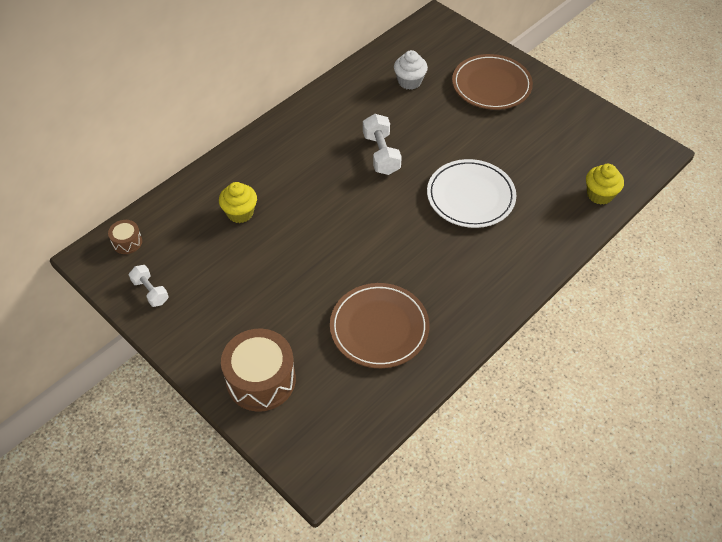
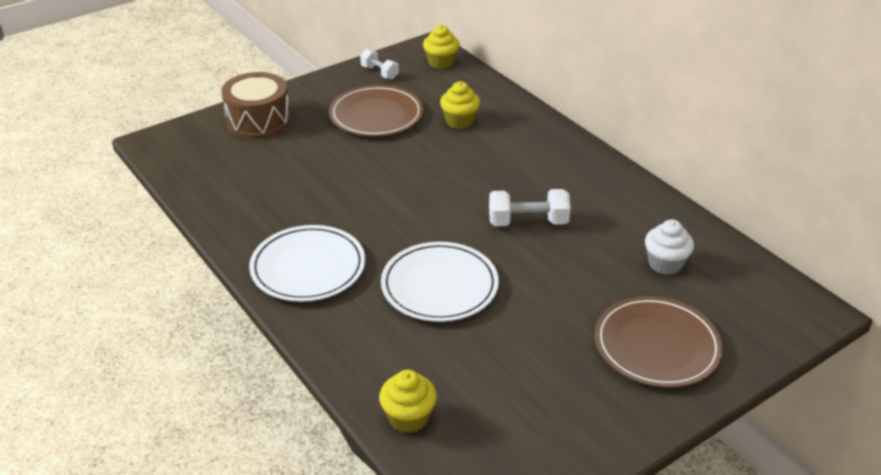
camera: 100 degrees right, 15 degrees down
brown drum [108,220,142,254] -> yellow cupcake [423,25,460,69]
white dumbbell [129,265,169,307] -> white dumbbell turned 75 degrees clockwise [360,49,399,80]
brown plate [330,283,429,368] -> brown plate moved to [329,85,424,137]
none -> white plate [249,225,365,302]

